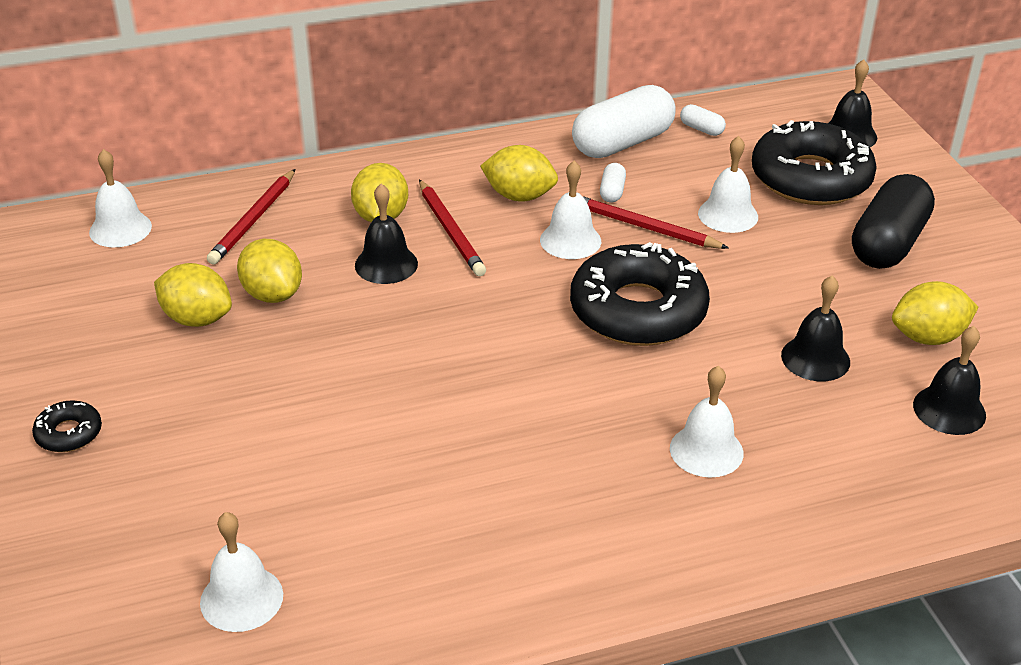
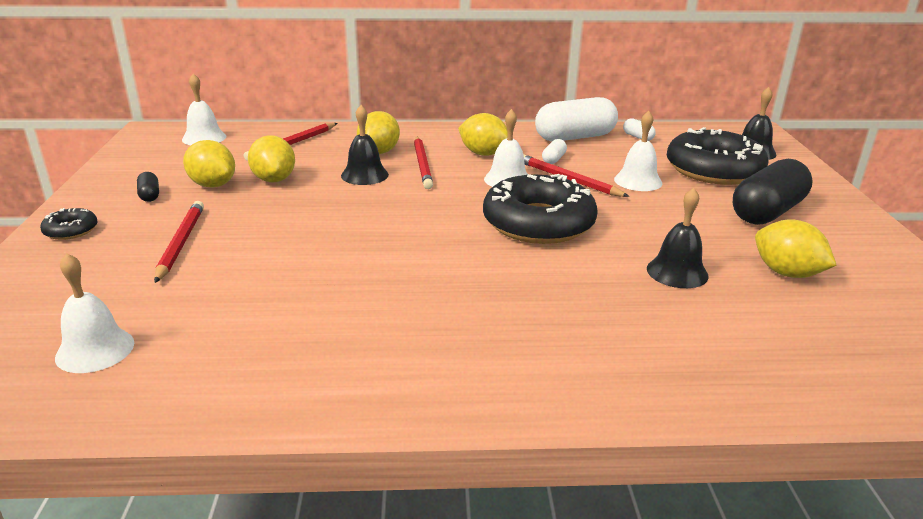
camera: 15 degrees right, 10 degrees down
white bell [670,366,744,477] -> none
yellow lemon [892,281,979,345] -> yellow lemon turned 45 degrees clockwise [755,219,837,278]
black bell [913,326,986,435] -> none
none -> black capsule [137,172,159,202]
none -> red pencil [154,201,204,283]

